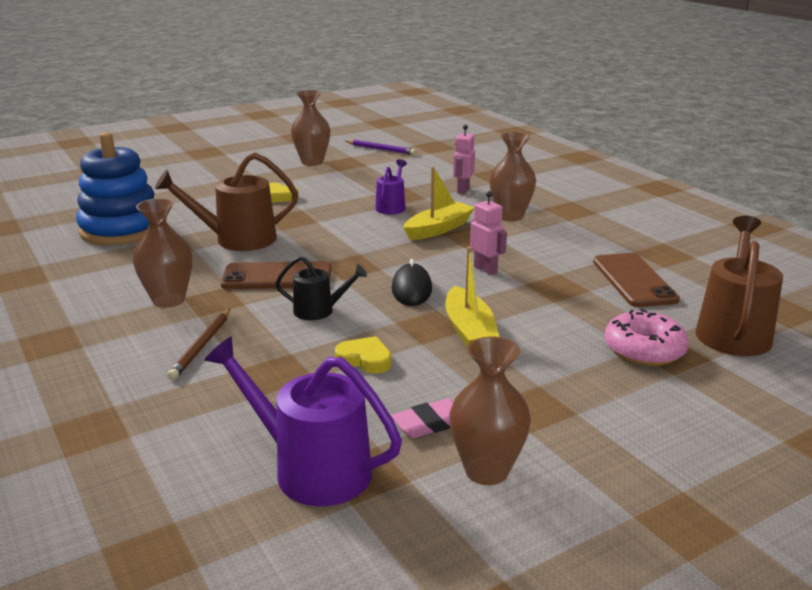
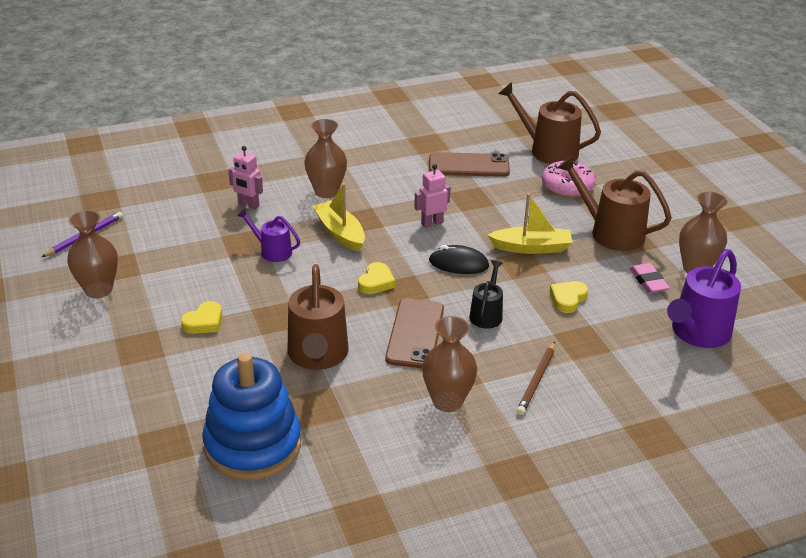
camera: 80 degrees left, 10 degrees up
brown pencil [167,309,230,380] -> brown pencil turned 90 degrees clockwise [516,342,555,415]
none -> yellow heart [358,262,395,294]
none -> brown watering can [557,155,672,251]

